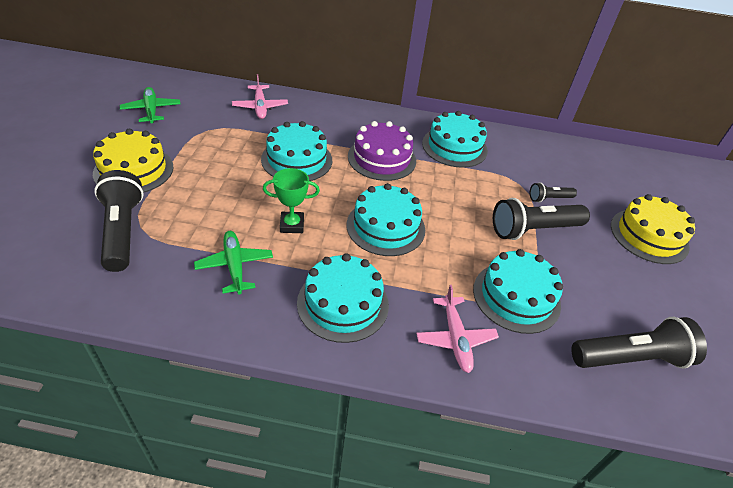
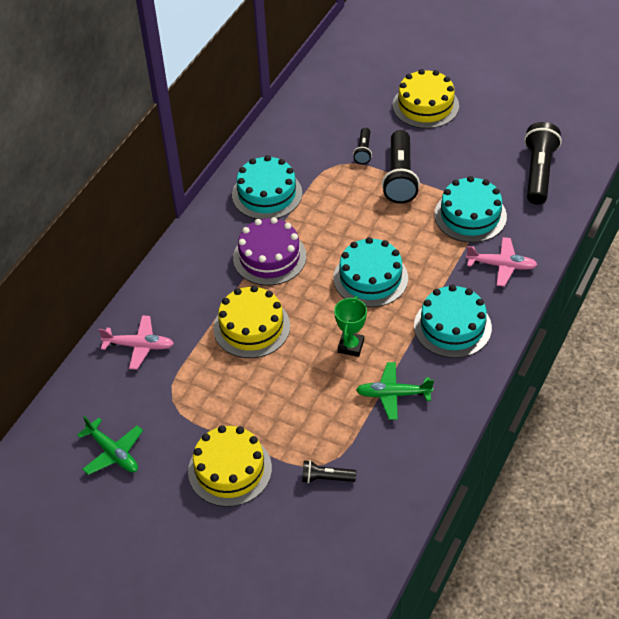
camera: 65 degrees left, 5 degrees up
black flashlight [94,170,144,272] -> black flashlight [302,460,356,483], size x0.51
green plane [120,87,180,123] -> green plane turned 135 degrees counterclockwise [77,416,143,475]
turquoise cake [261,121,332,181] -> yellow cake [213,285,290,358]

